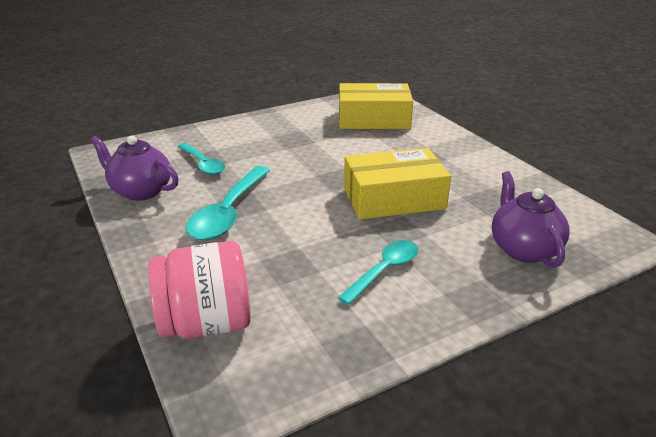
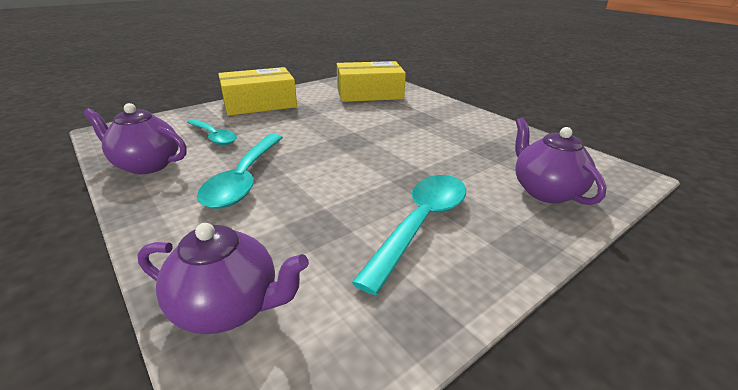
camera: 10 degrees left, 0 degrees up
pink jar [148,241,251,339] -> purple teapot [138,223,309,334]
turquoise spoon [338,240,418,305] -> turquoise spoon [352,175,466,295], size x1.57
yellow box [344,148,451,219] -> yellow box moved to [218,67,297,116]

